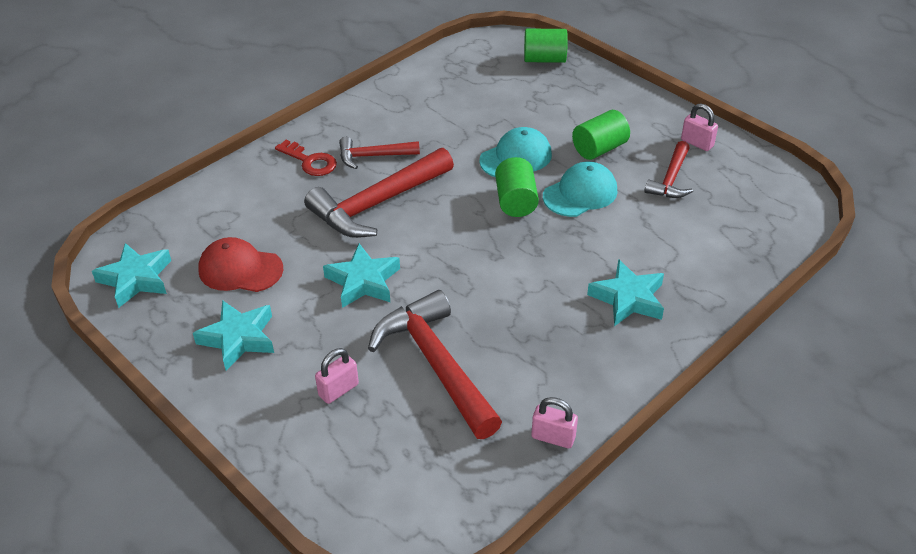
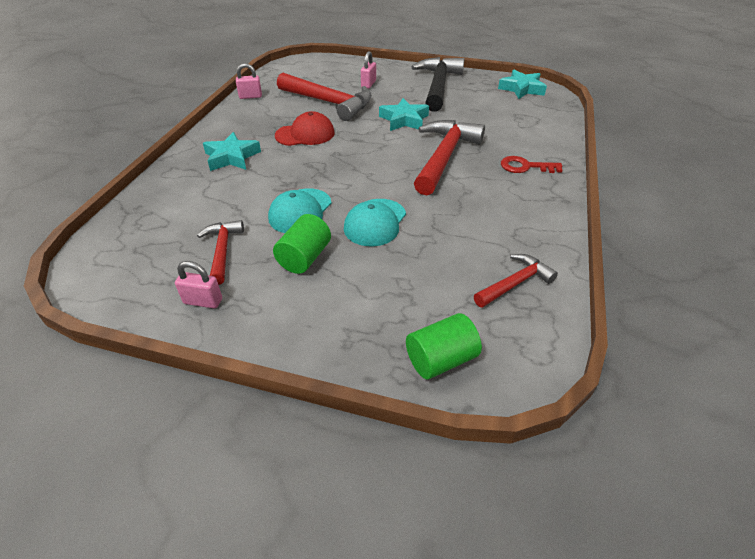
camera: 150 degrees right, 0 degrees up
turquoise star [193,300,274,371] -> black hammer [412,57,465,112]
red cap [198,237,283,292] -> red cap moved to [275,111,335,146]
red hammer [339,137,420,169] -> red hammer moved to [474,254,558,308]
green cylinder [495,157,539,217] -> none

